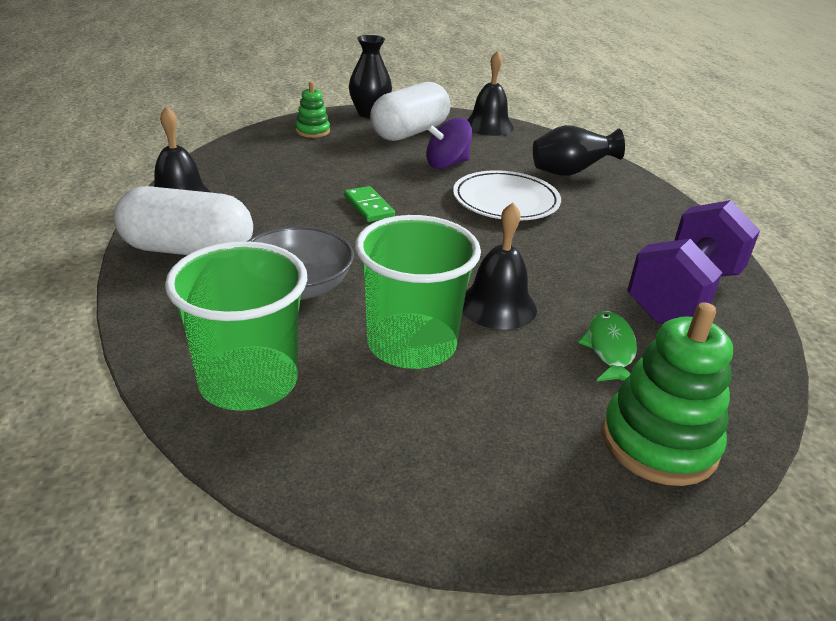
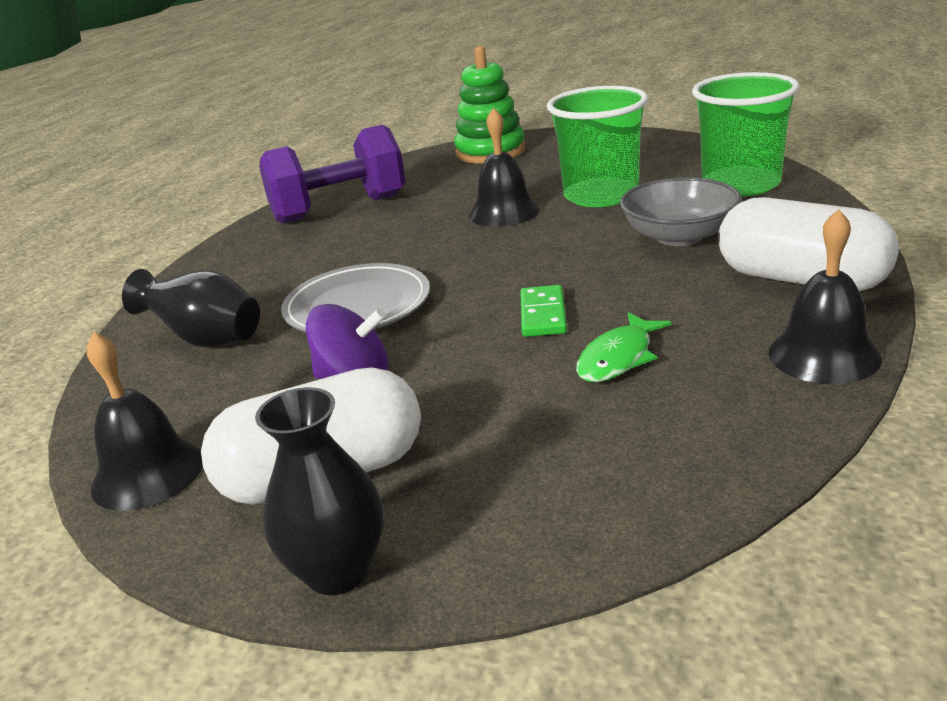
camera: 145 degrees left, 5 degrees down
green stacking toy [295,82,330,138] -> none
white plate [453,170,561,221] -> grey plate [281,263,430,332]
green fish [578,311,637,382] -> green fish moved to [576,312,672,382]

